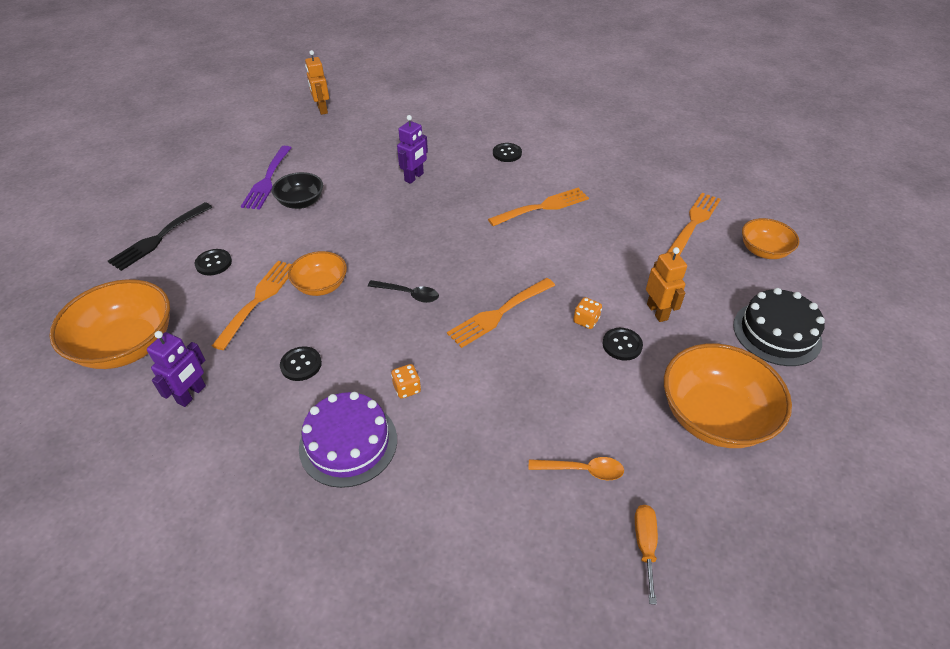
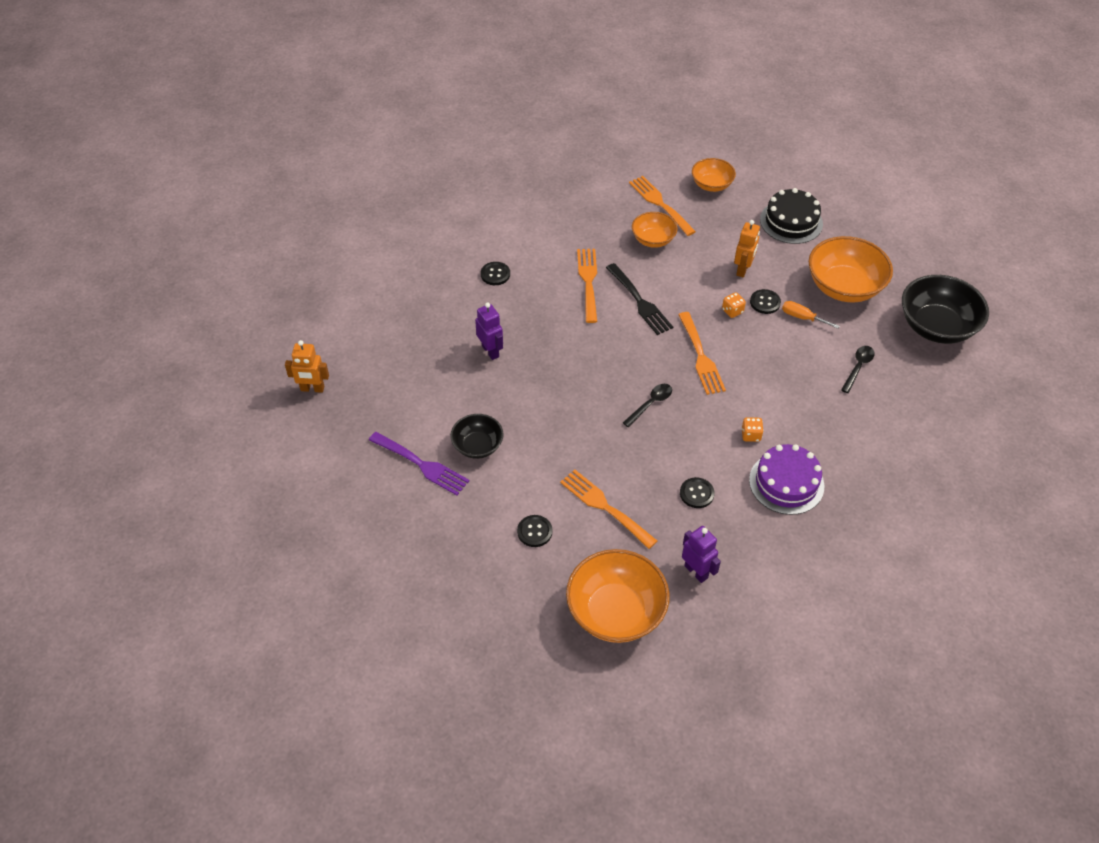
camera: 65 degrees left, 5 degrees up
black fork [108,202,212,271] -> black fork moved to [606,263,673,335]
orange bowl [288,251,347,296] -> orange bowl moved to [632,212,678,248]
orange spoon [529,457,624,480] -> black spoon [841,346,875,393]
orange screwdriver [635,505,658,605] -> orange screwdriver moved to [782,301,839,329]
orange robot [646,247,687,322] -> orange robot turned 105 degrees clockwise [734,220,760,278]
none -> black bowl [902,275,989,344]

